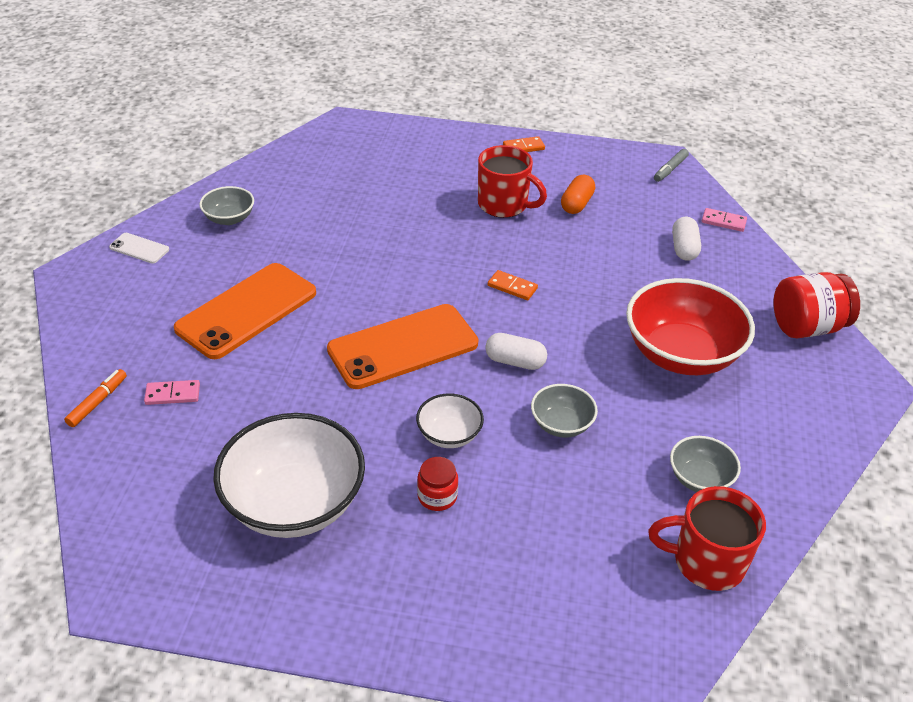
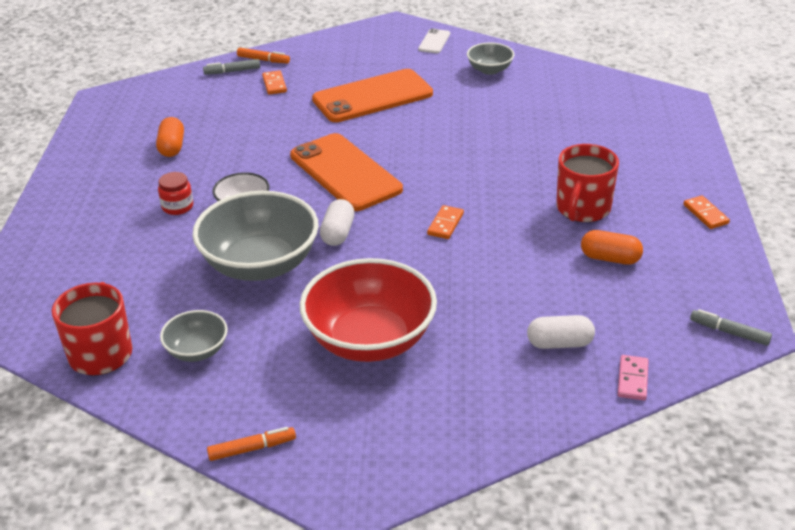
camera: 85 degrees right, 5 degrees down
pink domino [144,380,200,405] -> orange domino [262,70,287,95]
orange phone [174,263,316,359] -> orange phone turned 60 degrees counterclockwise [312,69,433,122]
white bowl [213,413,365,538] -> orange capsule [156,117,184,157]
grey bowl [531,384,598,438] -> grey bowl [193,191,319,281], size x2.03
red jar [773,272,860,338] -> none
none -> grey marker [203,59,260,75]
none -> orange marker [207,427,296,461]

